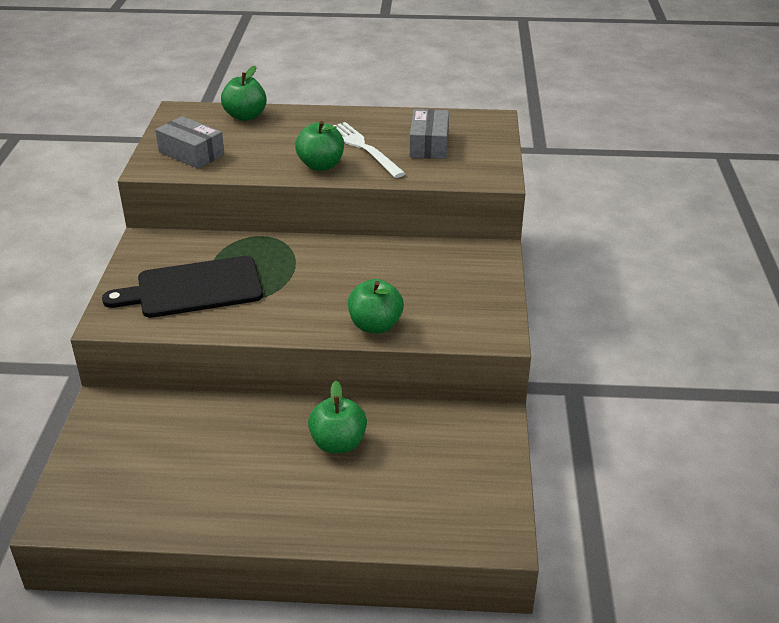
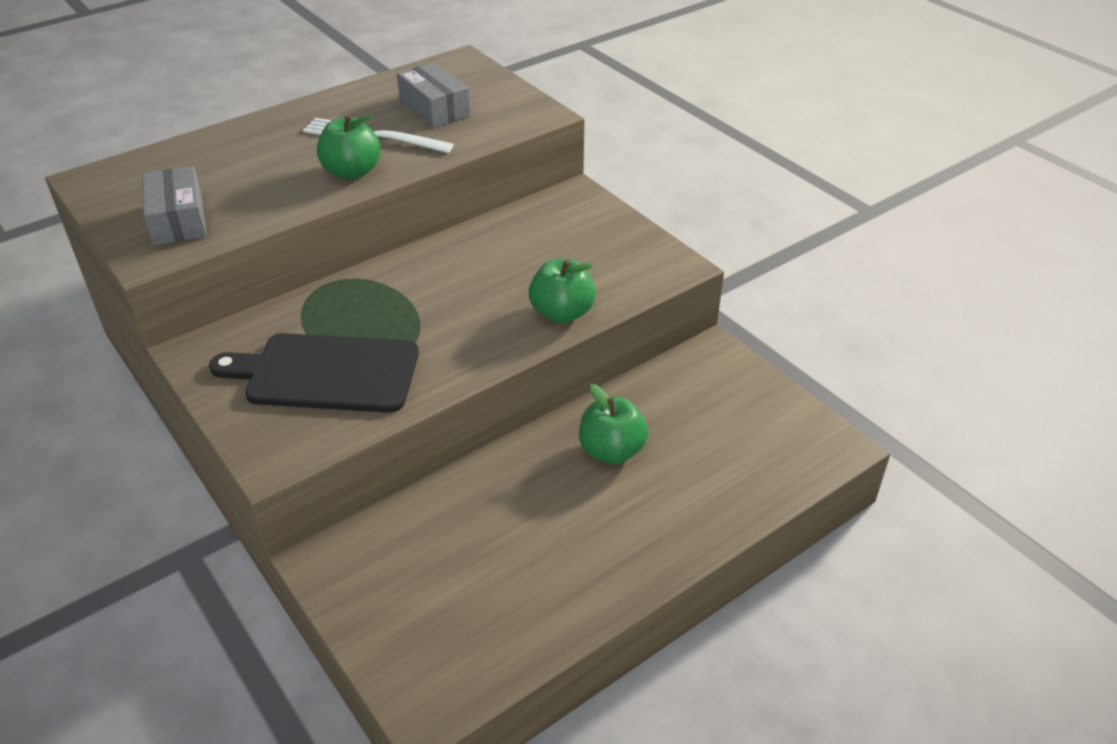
camera: 40 degrees left, 5 degrees up
black cutting board [102,256,263,318] -> black cutting board turned 60 degrees clockwise [209,333,419,413]
grey box [155,116,225,169] -> grey box turned 75 degrees clockwise [142,166,207,246]
green apple [221,66,267,121] -> none

